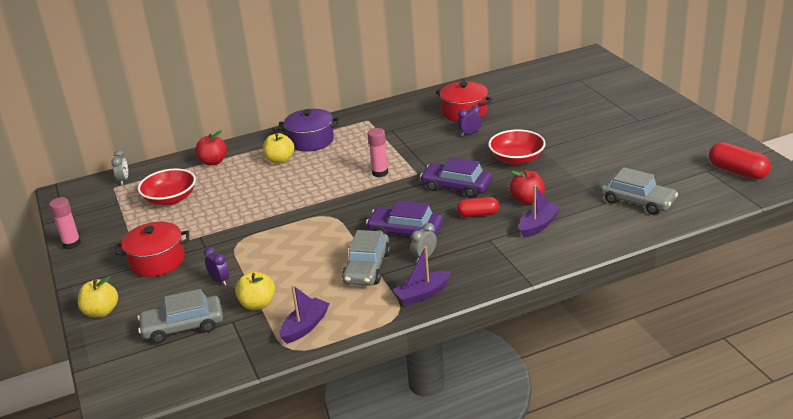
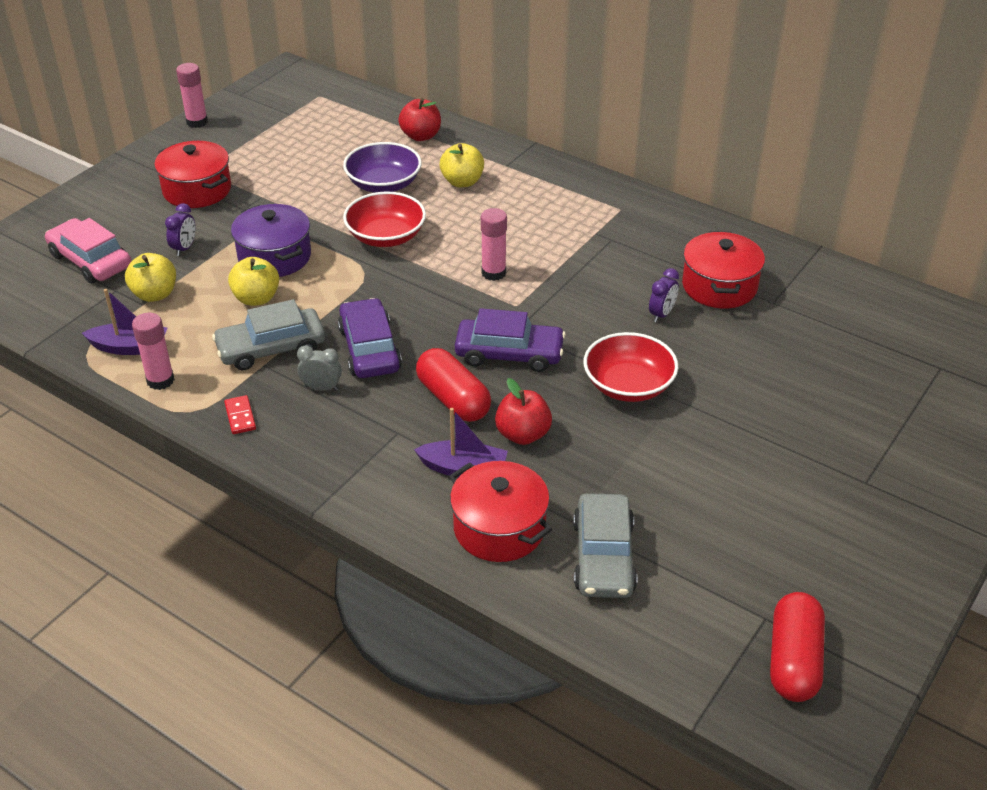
camera: 55 degrees right, 10 degrees up
yellow apple [78,276,118,318] -> yellow apple moved to [228,257,279,306]
grey clock [111,150,128,185] -> none
red bowl [138,168,196,205] -> red bowl moved to [343,192,426,247]
grey car [138,289,223,343] -> pink car [45,218,131,283]
purple pot [278,109,339,152] -> purple pot moved to [231,204,311,277]
purple boat [392,246,451,306] -> red domino [224,395,256,434]
purple car [420,157,492,198] -> purple car turned 105 degrees clockwise [455,308,566,372]
red capsule [457,197,499,217] -> red capsule [416,348,491,422], size x1.52
purple clock [458,105,482,137] -> purple clock turned 90 degrees clockwise [649,268,679,323]
none -> pink glue stick [132,313,175,390]
none -> purple bowl [343,142,422,193]
none -> red pot [449,461,552,562]

